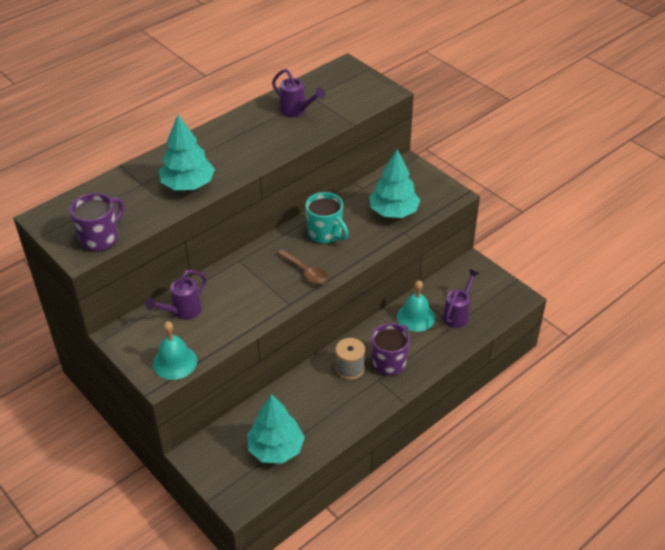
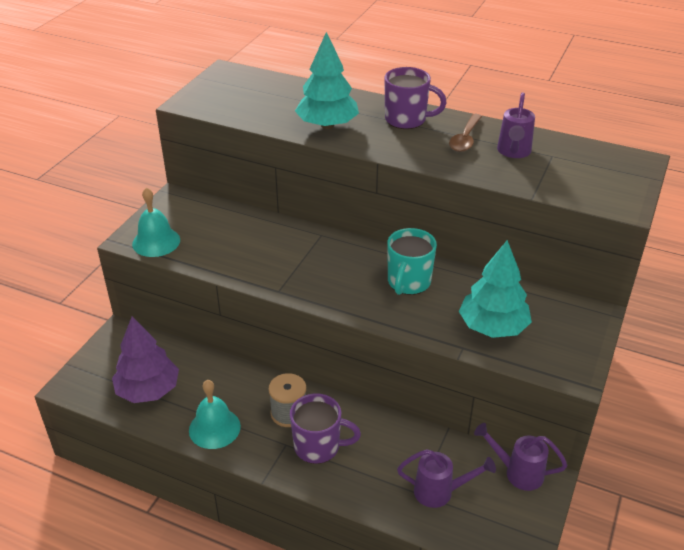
camera: 65 degrees right, 5 degrees down
purple mug [69,193,124,252] -> purple mug moved to [384,67,447,129]
purple watering can [145,270,207,320] -> purple watering can moved to [474,423,567,491]
turquoise tree [247,394,305,464] -> purple tree [112,316,179,403]
brown spoon [277,249,328,285] -> brown spoon moved to [449,114,482,152]
turquoise bell [397,280,435,332] -> turquoise bell moved to [189,380,241,449]

